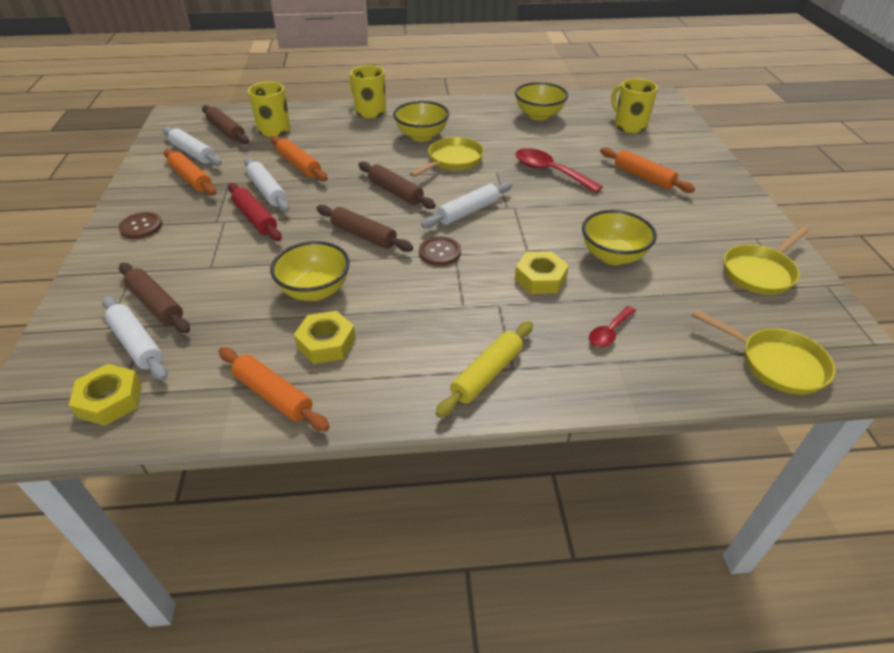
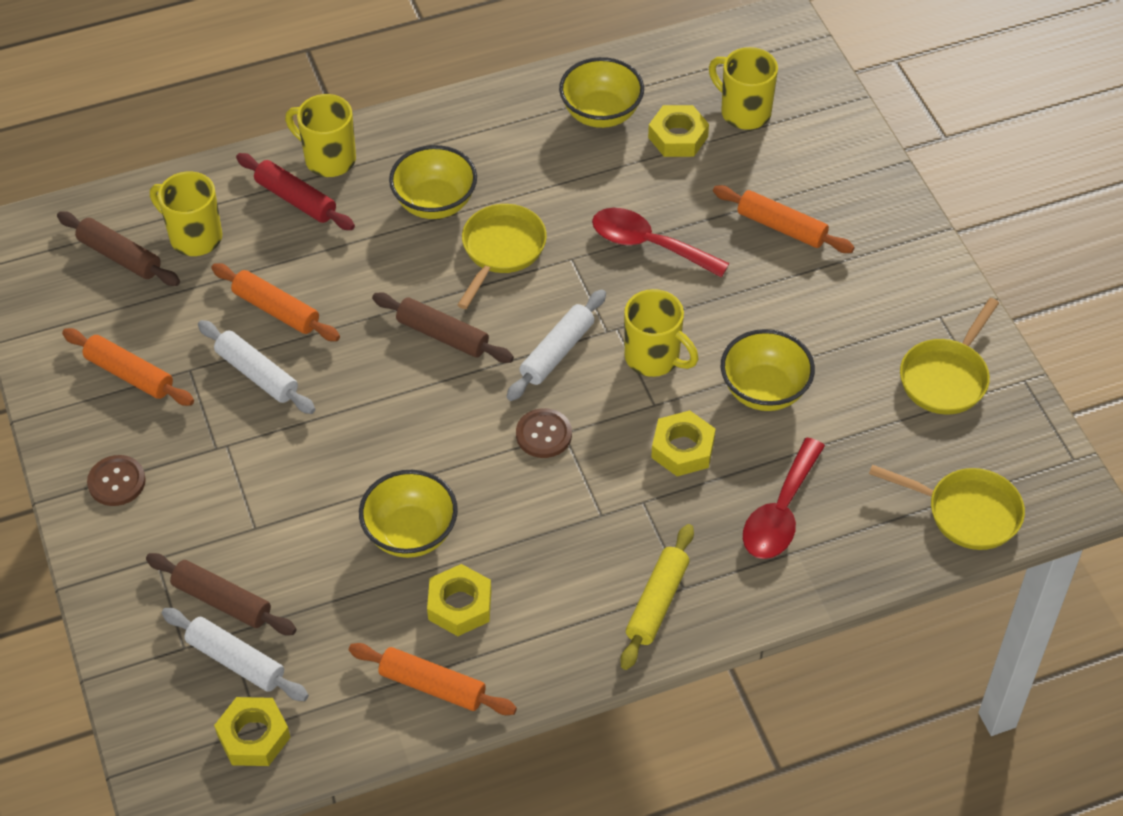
camera: 15 degrees left, 10 degrees up
white rolling pin [163,127,222,166] -> none
red rolling pin [228,183,282,241] -> red rolling pin moved to [236,153,355,230]
brown rolling pin [316,205,413,252] -> none
red spoon [589,306,636,347] -> red spoon [743,438,825,559], size x1.75
none -> yellow mug [624,289,698,377]
none -> yellow nut [648,105,709,157]

